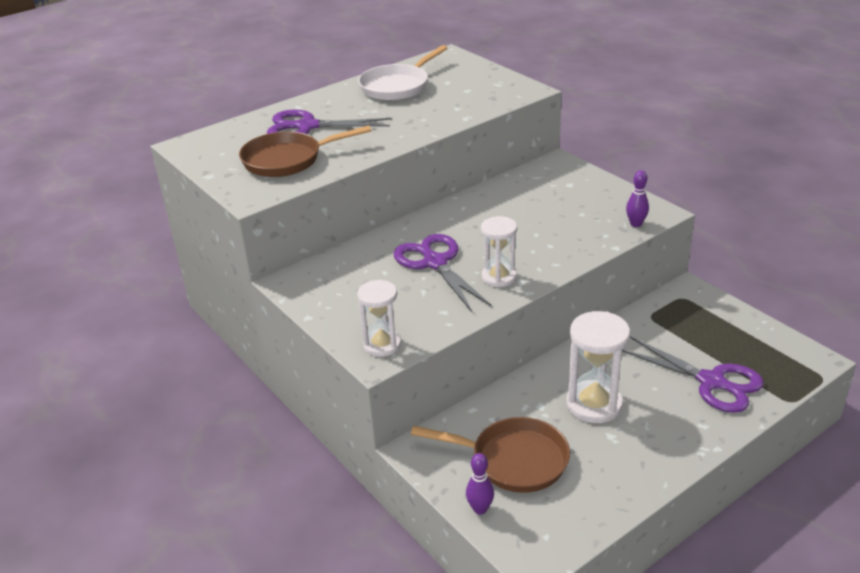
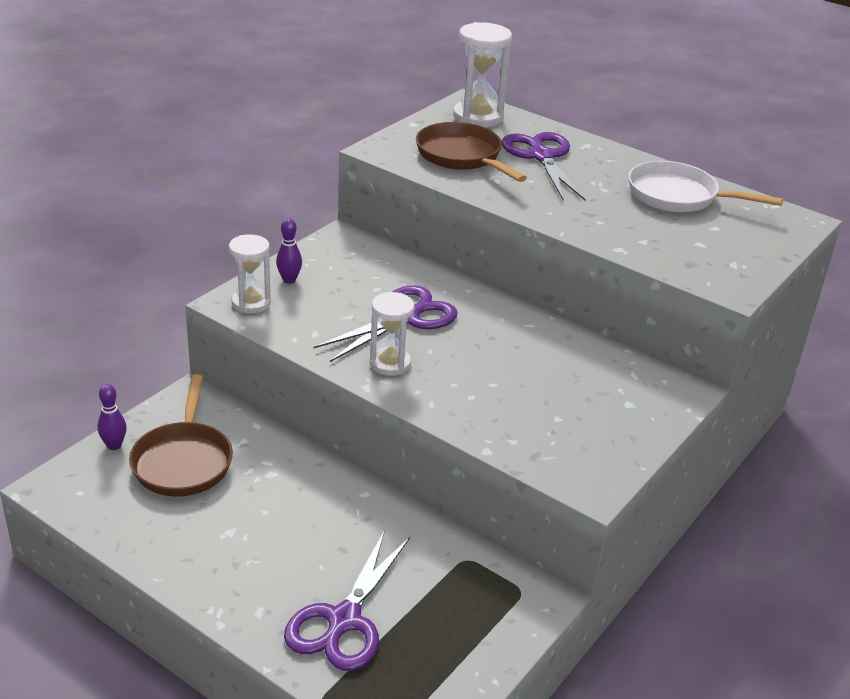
camera: 70 degrees right, 0 degrees up
white hourglass [566,311,630,423] -> white hourglass moved to [453,22,512,128]
purple bowling pin [626,170,649,227] -> purple bowling pin moved to [276,218,302,284]

